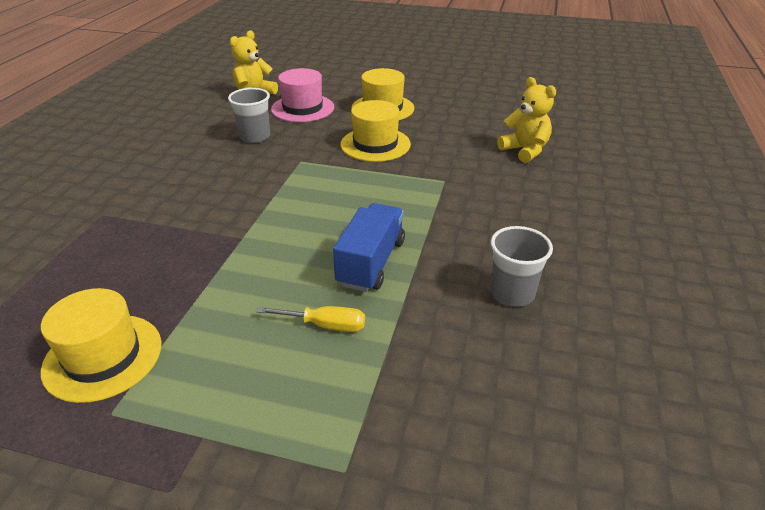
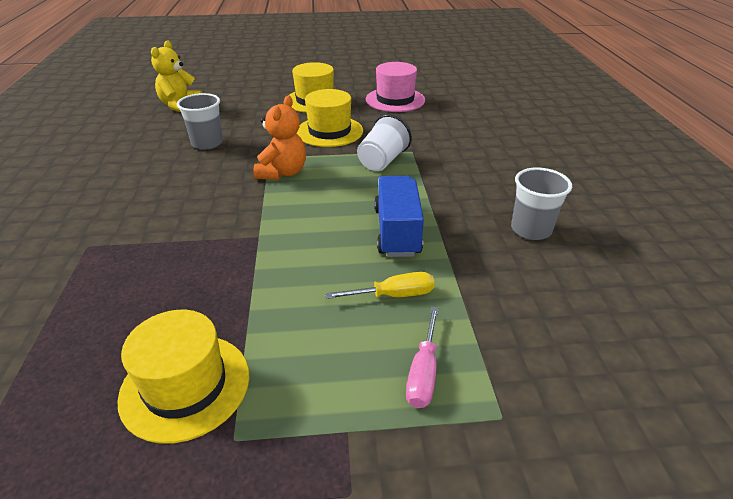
camera: 20 degrees left, 0 degrees up
pink hat [271,68,334,122] -> pink hat moved to [366,62,425,112]
yellow teddy bear [497,77,556,163] -> none
none -> orange teddy bear [254,95,306,180]
none -> white cup [357,115,412,171]
none -> pink screwdriver [406,307,439,408]

